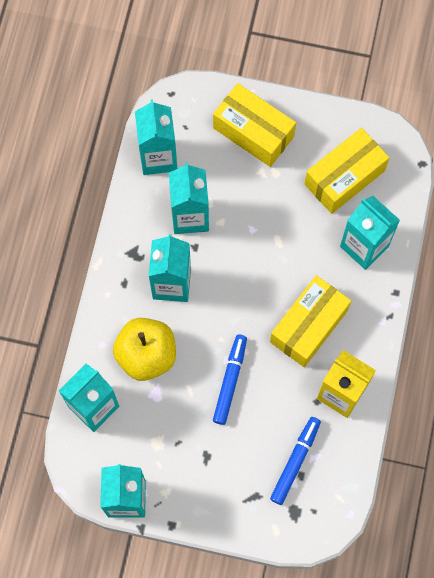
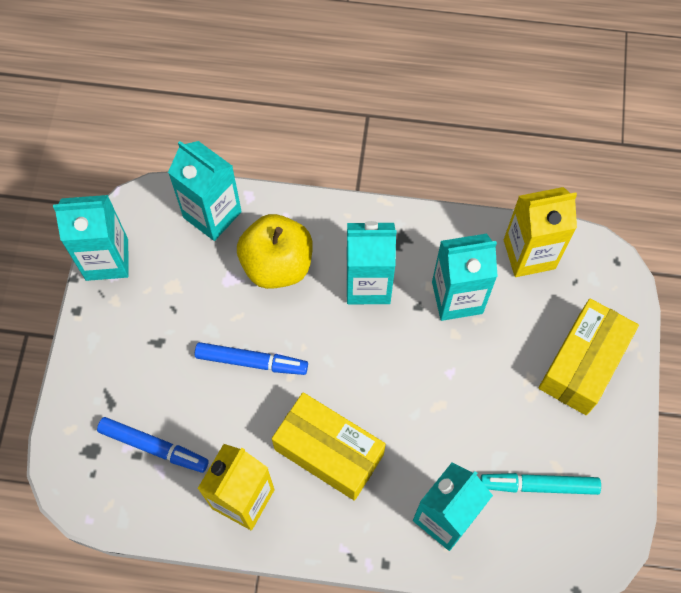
camera: 85 degrees right, 5 degrees down
turquoise carton [135,99,177,175] -> yellow carton [504,187,577,277]
yellow box [305,128,389,214] -> turquoise marker [480,473,601,495]

